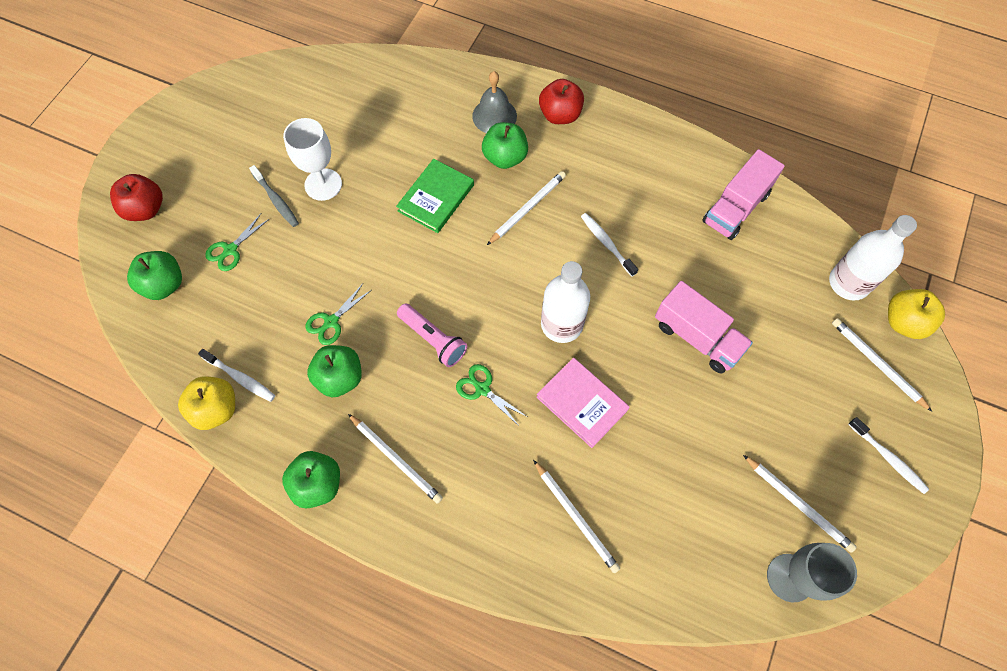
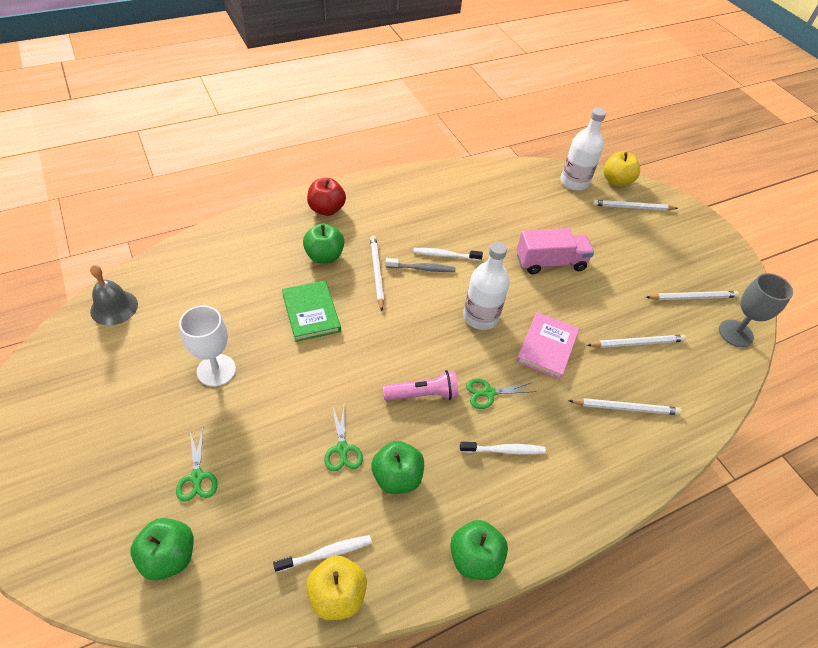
camera: 55 degrees left, 15 degrees down
red apple [110,174,163,221] -> none
grey toothbrush [249,165,299,227] -> grey toothbrush moved to [385,258,455,272]
white pencil [348,414,443,504] -> white pencil moved to [587,335,686,348]
grey bell [472,71,517,133] -> grey bell moved to [90,265,138,326]
pink book [537,358,630,448] -> pink book turned 60 degrees counterclockwise [516,312,579,380]
pink truck [702,149,785,240] -> none
white toothbrush [848,417,929,494] -> white toothbrush moved to [460,442,546,455]

